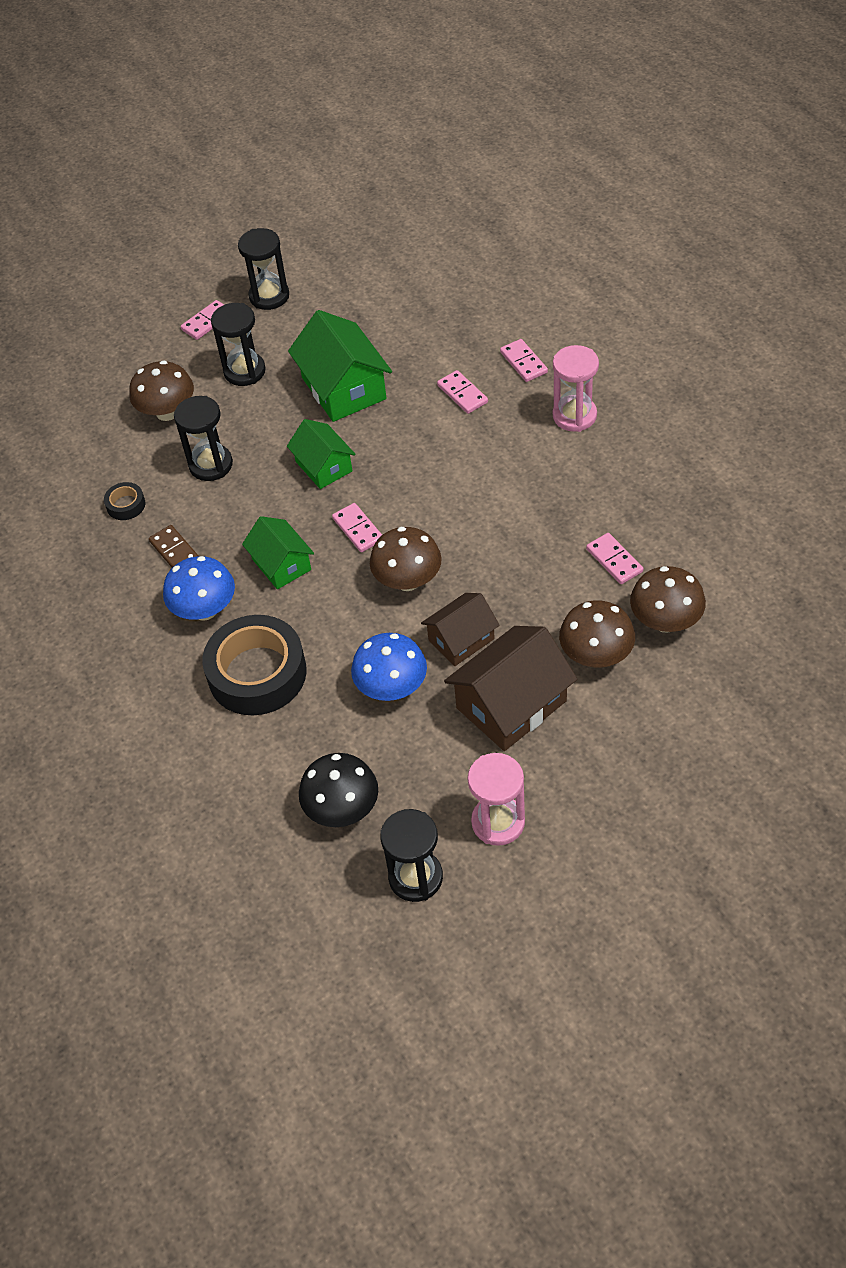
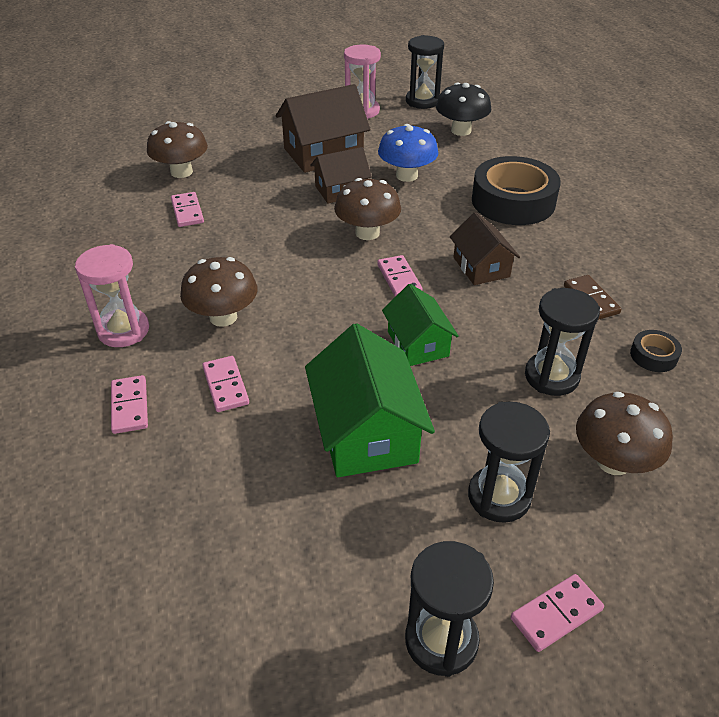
camera: 170 degrees left, 10 degrees down
blue mushroom [163,556,235,621] -> none
green house [242,516,314,589] -> brown house [450,212,520,285]
brown mushroom [559,600,635,667] -> brown mushroom moved to [180,257,257,327]

